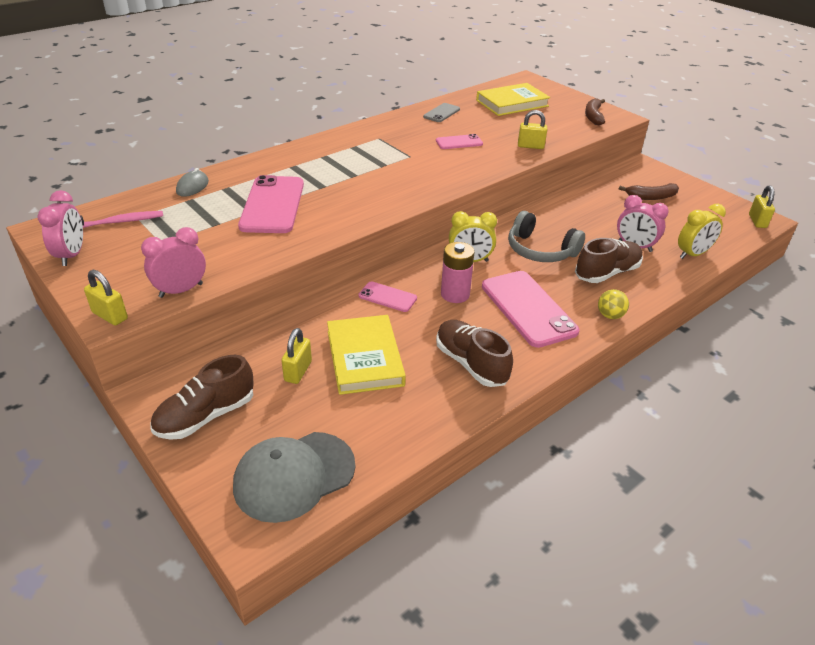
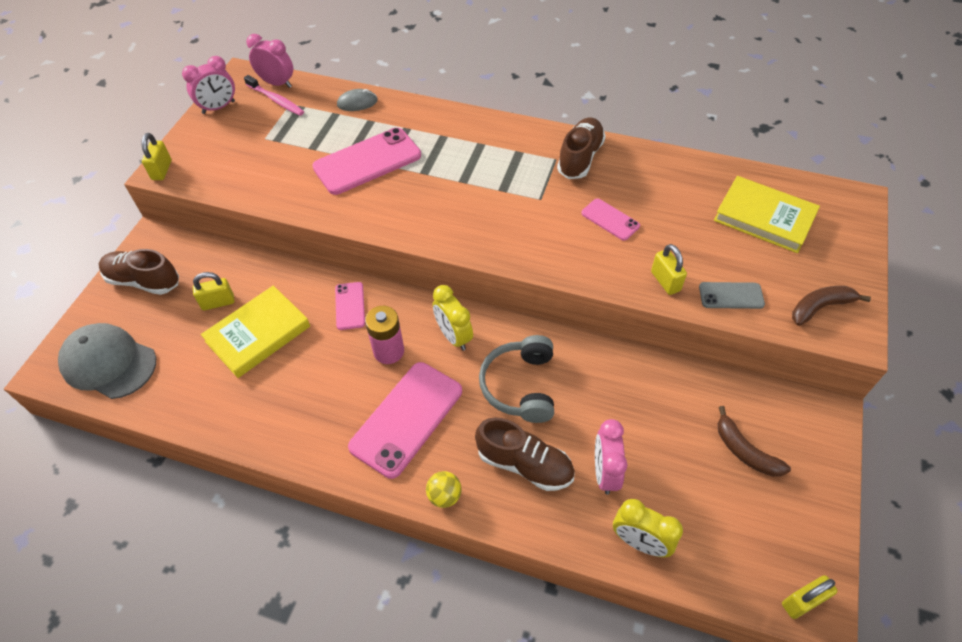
camera: 60 degrees right, 15 degrees up
pink clock [141,227,206,298] -> pink clock moved to [246,34,293,88]
grey phone [423,103,460,122] -> grey phone moved to [699,282,765,309]
brown shoe [436,320,513,387] -> brown shoe moved to [557,117,606,179]

